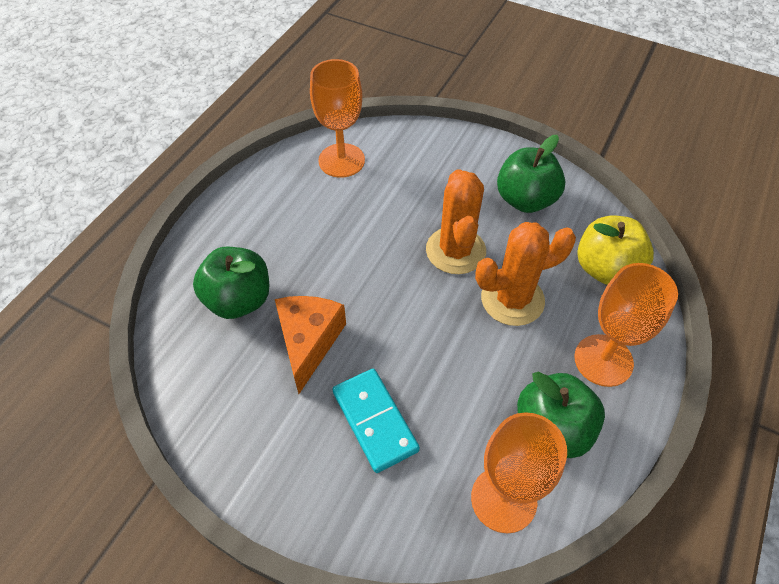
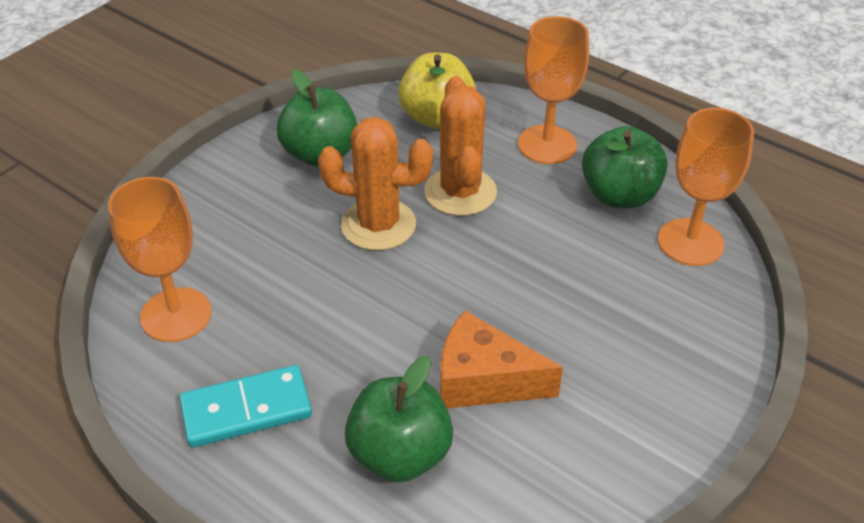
camera: 80 degrees left, 10 degrees down
turquoise domino [333,369,420,473] -> turquoise domino moved to [179,365,312,448]

